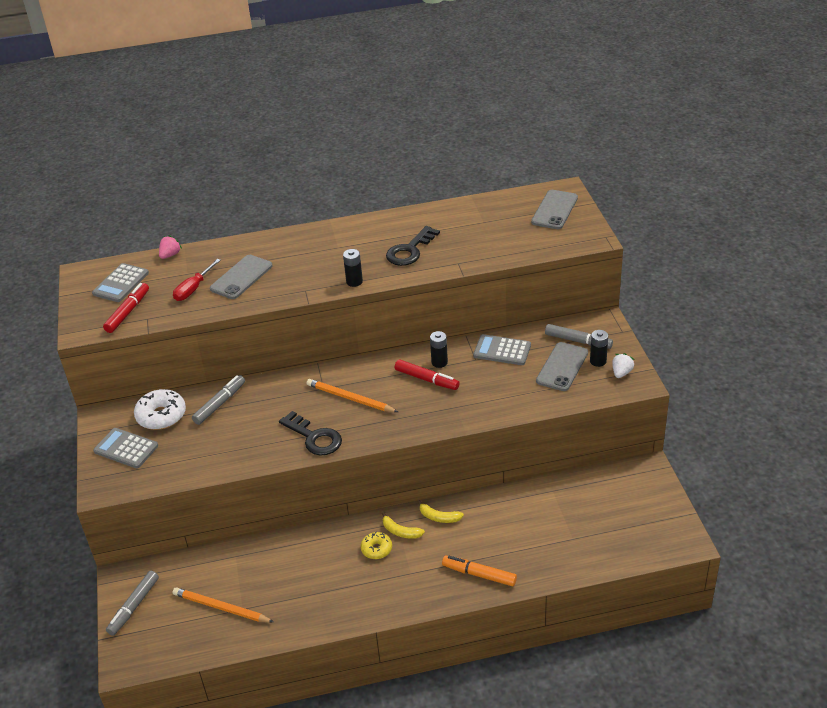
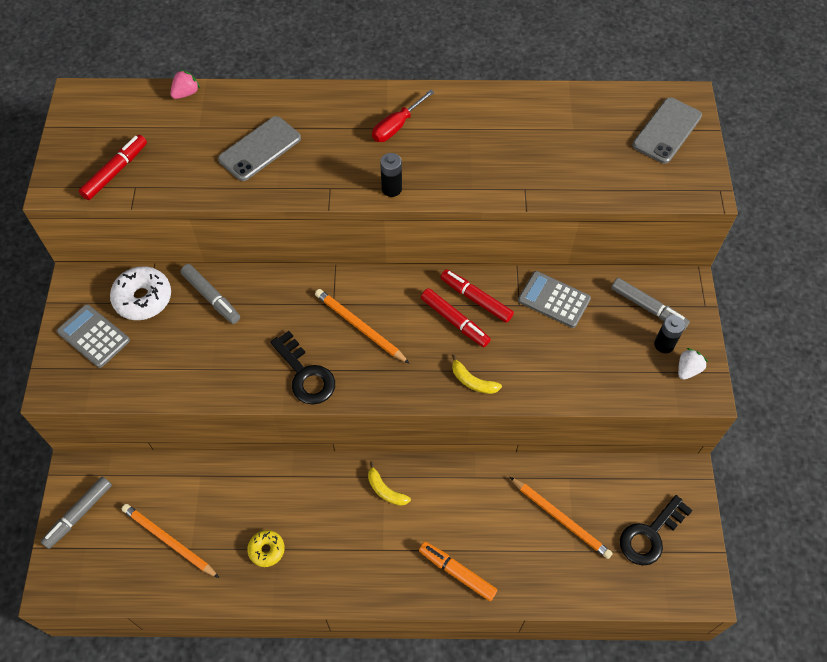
camera: 10 degrees right, 20 degrees up
grey calculator [92,263,149,302] -> none
red screwdriver [173,259,221,301] -> red screwdriver moved to [372,89,434,142]
grey marker [192,375,245,425] -> grey marker turned 90 degrees clockwise [180,264,240,324]
yellow donut [361,532,392,559] -> yellow donut moved to [247,530,285,567]
black key [386,226,440,266] -> black key moved to [620,495,693,566]
yellow banana [417,500,464,523] -> yellow banana moved to [452,354,502,394]
black battery [430,331,448,368] -> red marker [440,269,514,323]
grey phone [536,342,588,391] -> none
none -> orange pencil [510,477,613,559]

